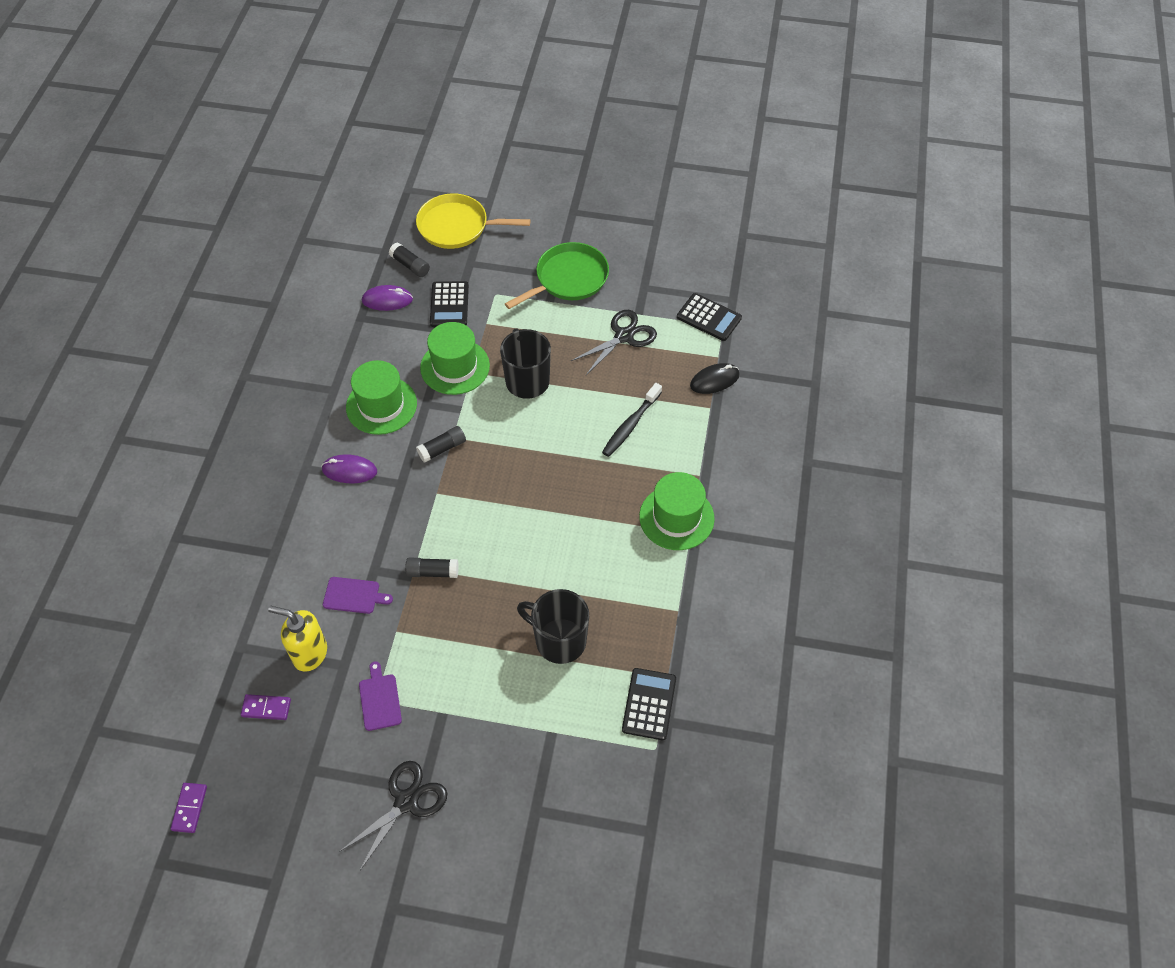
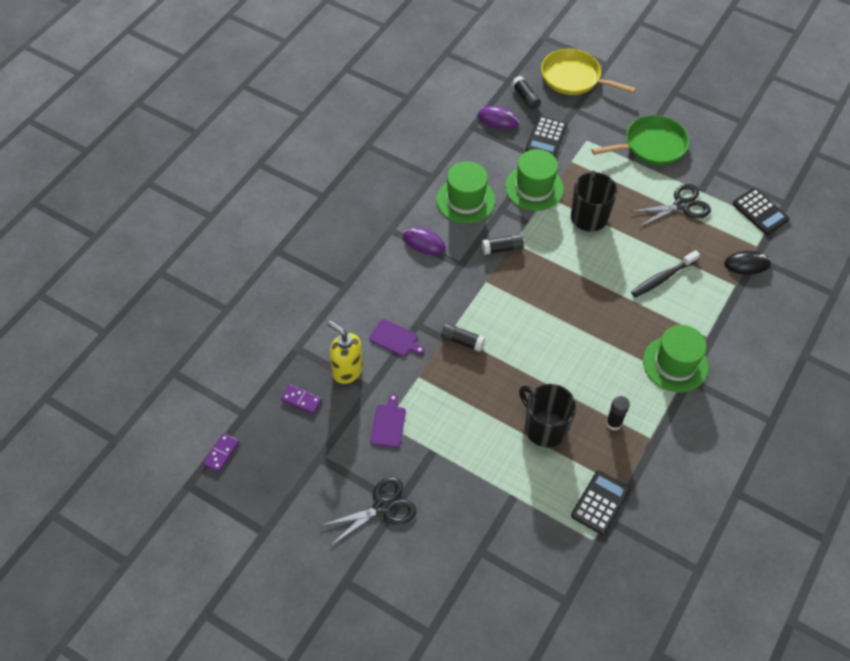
camera: 20 degrees right, 0 degrees up
none -> black glue stick [606,396,630,431]

